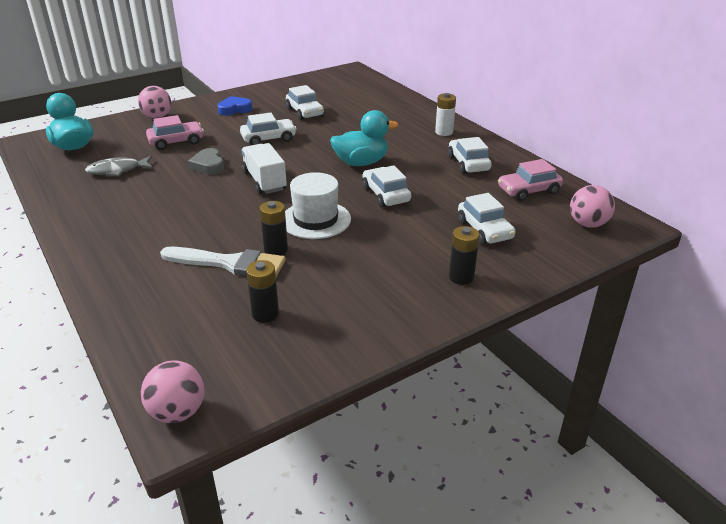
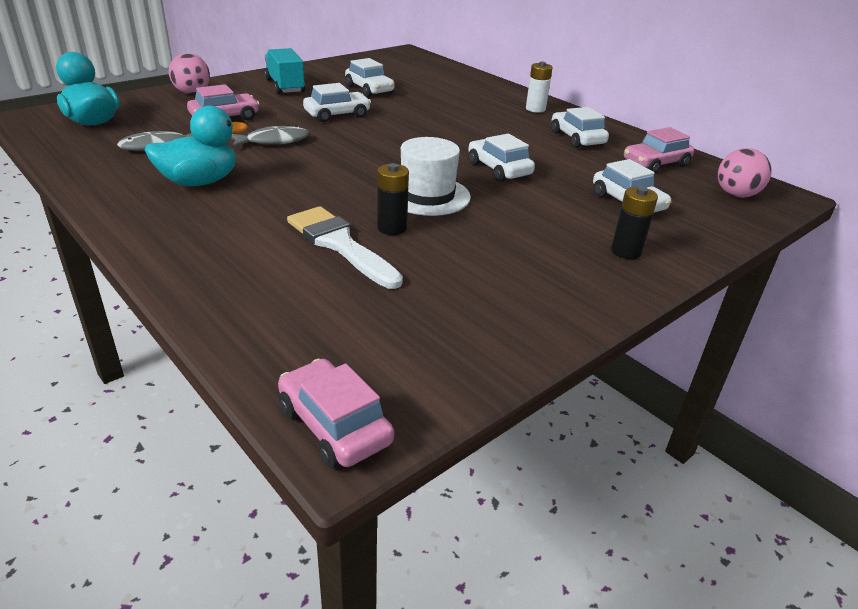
camera: 10 degrees left, 0 degrees up
pink ball [141,360,204,423] -> pink car [278,359,394,469]
white brush [160,247,286,277] -> white brush turned 135 degrees counterclockwise [287,206,403,289]
grey heart [188,148,224,175] -> grey fish [231,126,309,147]
blue heart [217,96,252,116] -> turquoise truck [264,48,305,94]
white truck [241,143,287,194] -> none
black battery [246,260,279,323] -> none
turquoise duck [330,110,398,166] -> turquoise duck moved to [145,106,248,186]

